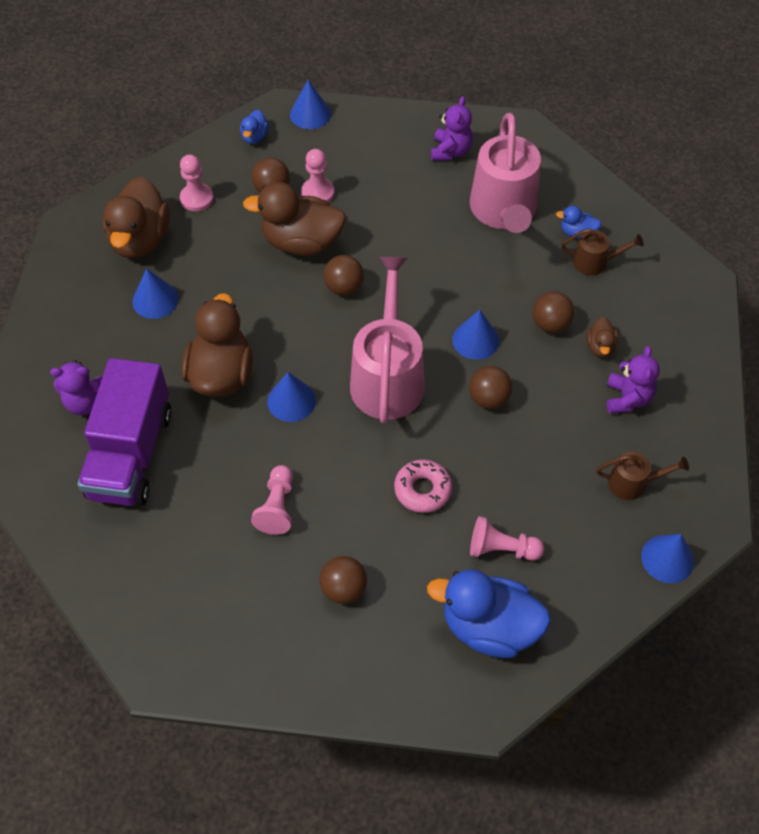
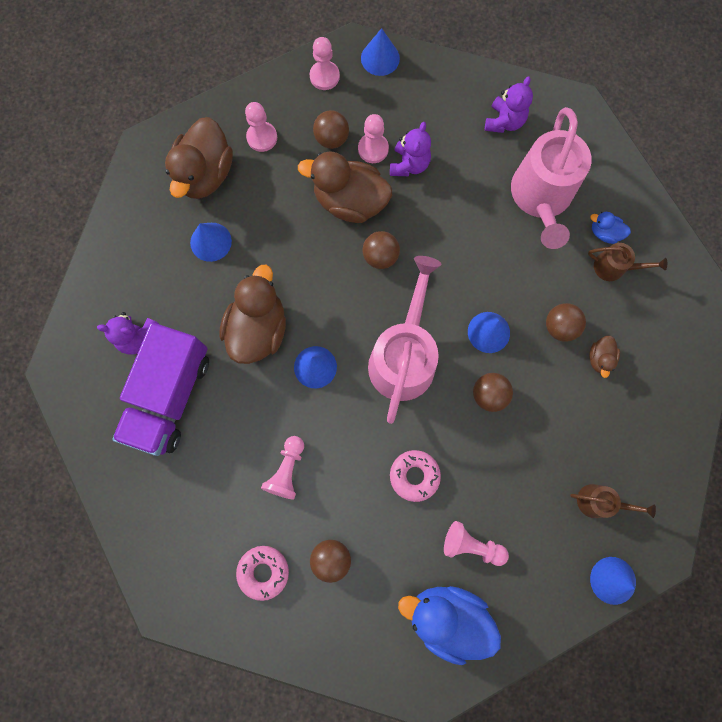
camera: 10 degrees right, 20 degrees up
blue duck [240,110,269,144] -> pink pawn [310,37,340,90]
purple teddy bear [607,346,660,414] -> purple teddy bear moved to [390,122,431,176]
none -> pink donut [236,546,289,601]

